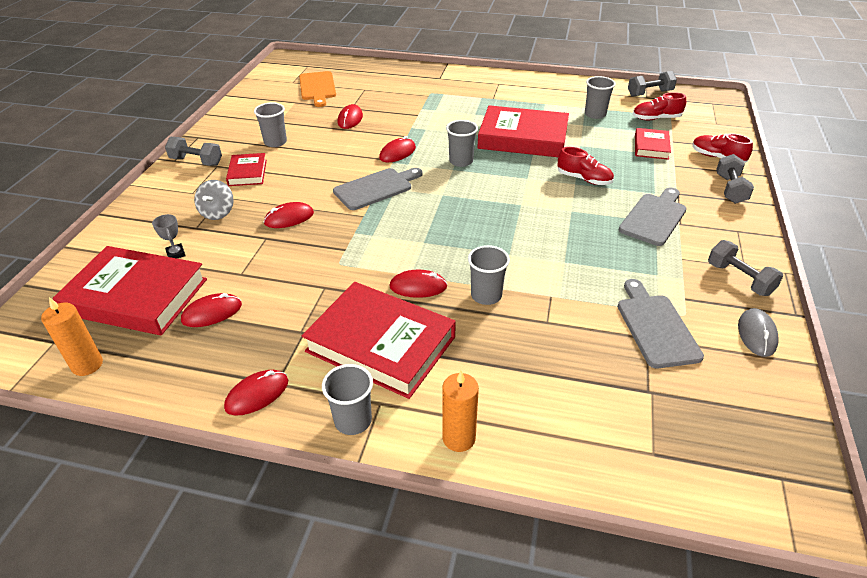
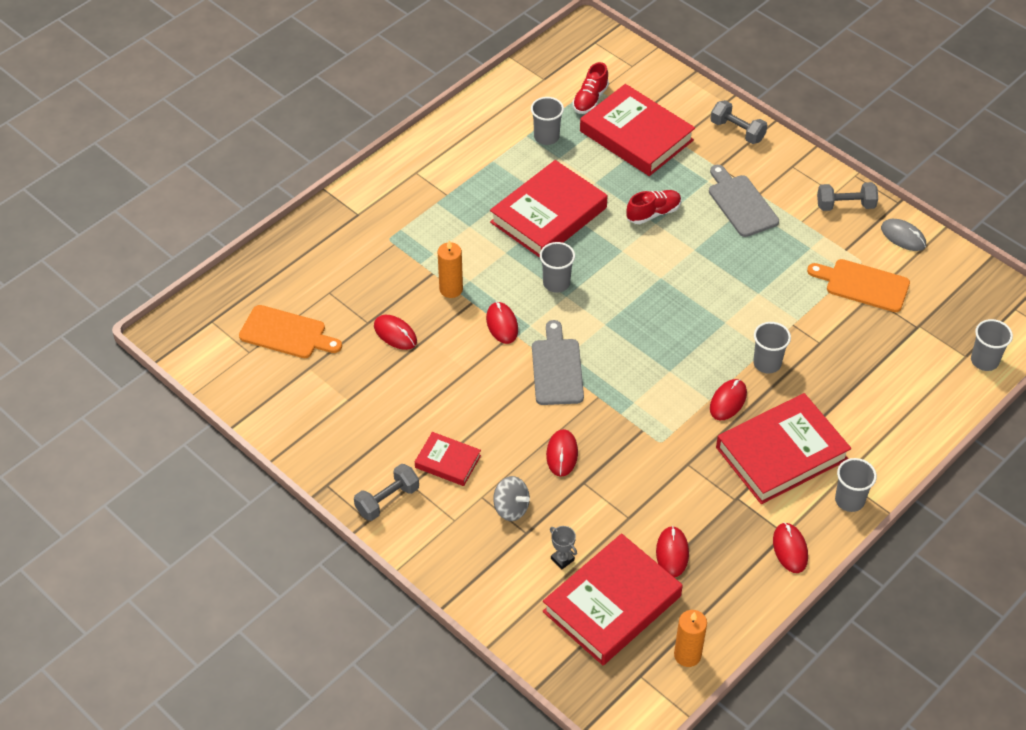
camera: 60 degrees left, 10 degrees up
grey trophy [152,214,186,258] -> grey trophy turned 45 degrees clockwise [550,526,577,569]
grey cup [254,102,287,147] -> grey cup moved to [971,319,1013,371]
orange candle [443,371,479,452] -> orange candle moved to [438,240,463,298]
grey cutting board [618,279,704,368] -> orange cutting board [807,259,910,312]
grey dumbbell [628,71,677,97] -> none
red book [635,128,671,160] -> red book [580,84,695,176], size x1.97
red shoe [692,133,753,163] -> none

